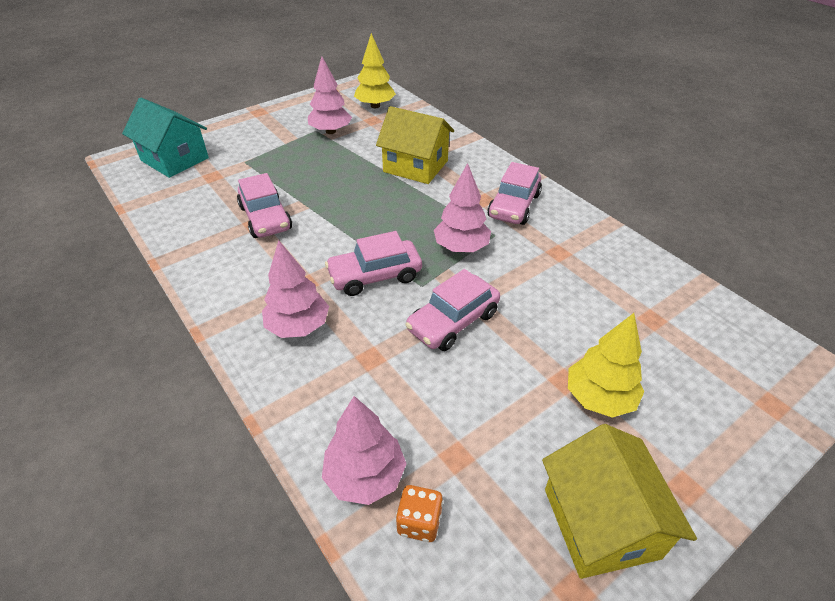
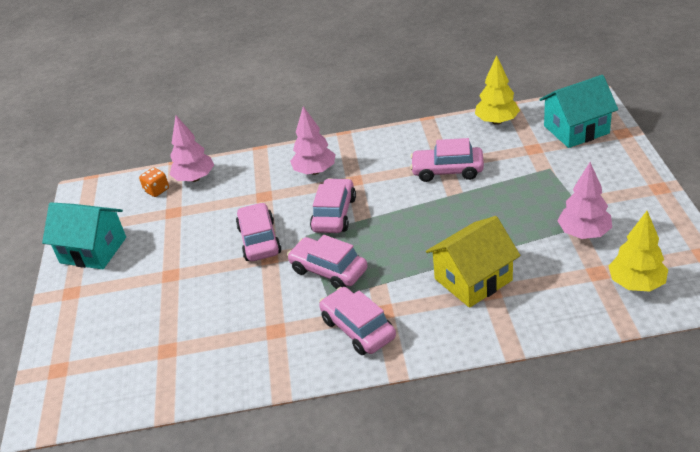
camera: 125 degrees right, 5 degrees down
pink tree [434,163,491,252] -> pink car [287,235,367,289]
yellow house [542,424,697,579] -> turquoise house [42,202,126,269]
yellow tree [568,313,645,418] -> yellow tree moved to [475,55,520,125]

